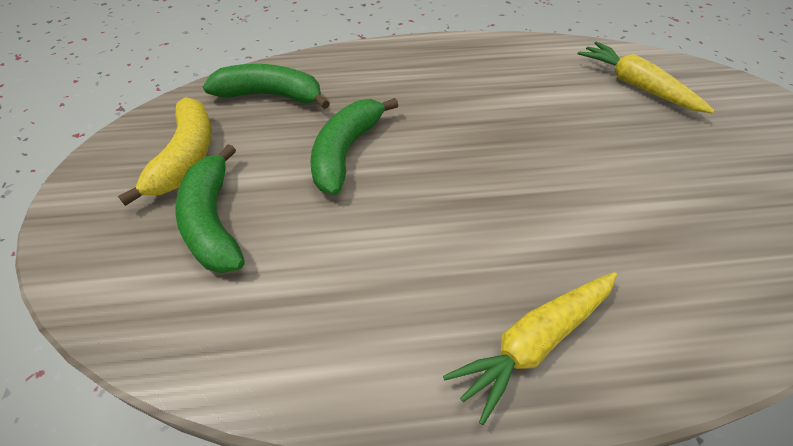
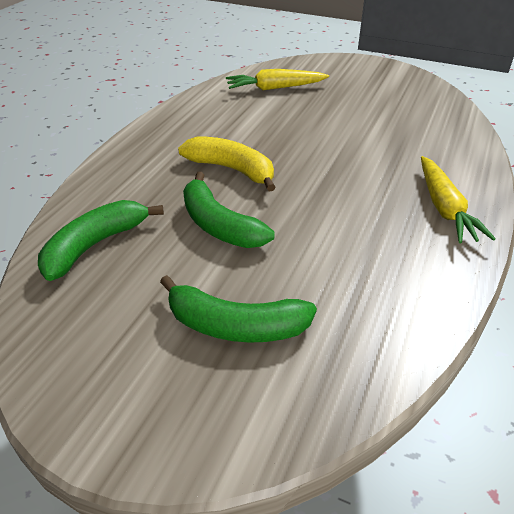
camera: 60 degrees left, 10 degrees down
yellow banana [118,97,212,206] -> yellow banana moved to [178,136,275,191]

